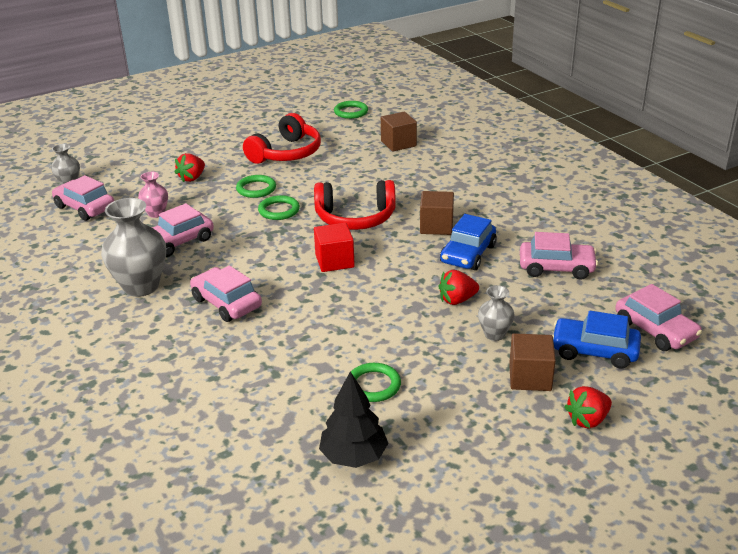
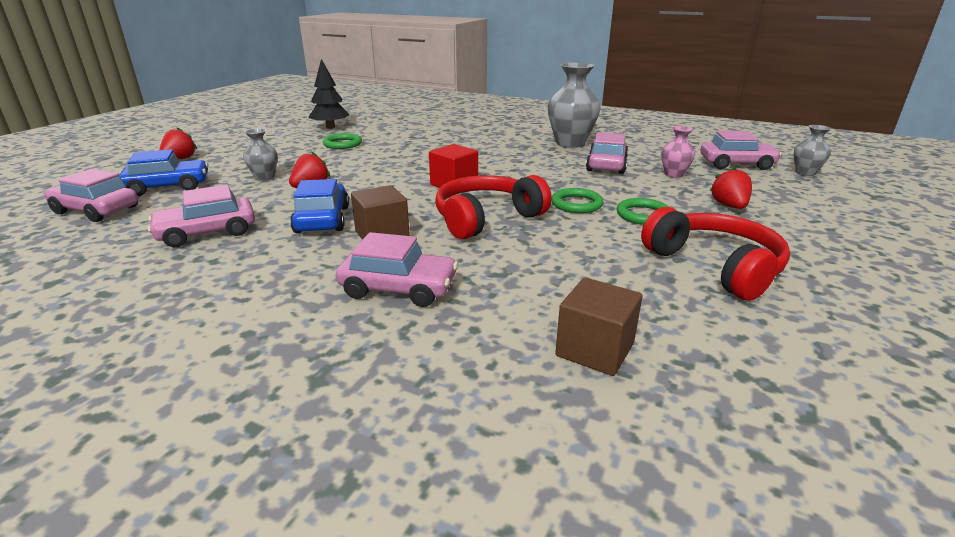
camera: 145 degrees right, 5 degrees down
pink car [190,265,262,322] -> pink car moved to [336,232,458,307]
red headphones [243,113,321,164] -> red headphones turned 150 degrees clockwise [641,207,790,301]
green ring [334,101,368,119] -> none
brown cube [509,333,556,391] -> none

